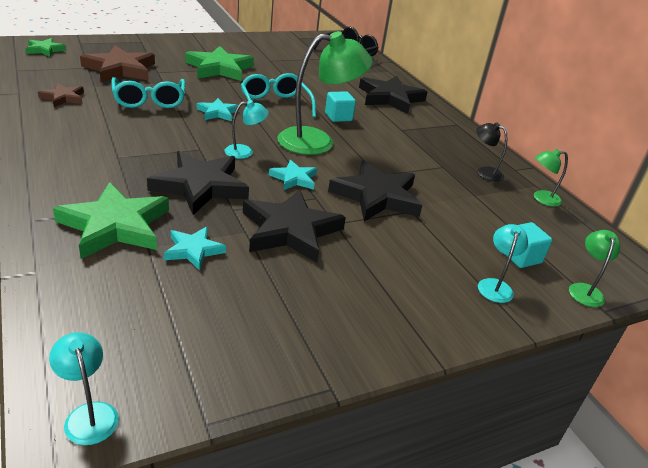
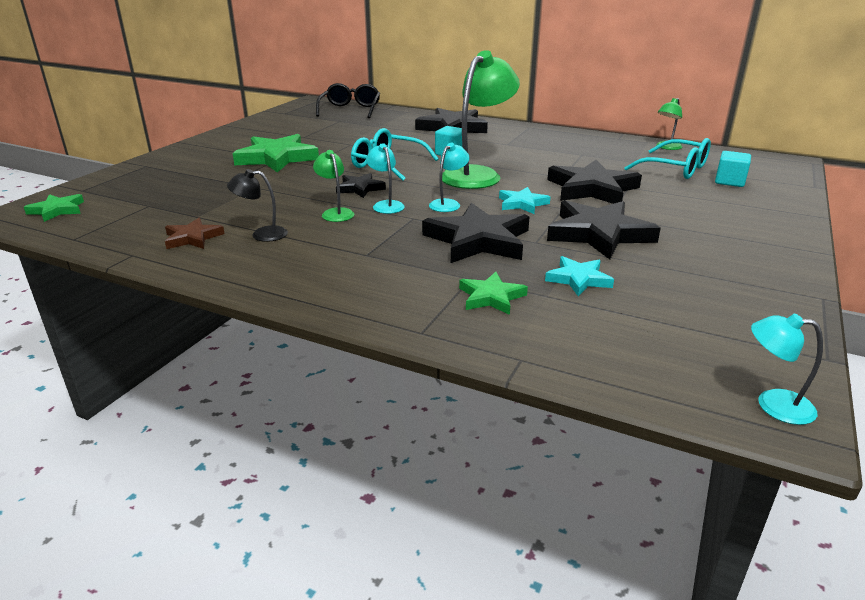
camera: 35 degrees left, 5 degrees down
green star [53,182,169,259] -> green star [459,272,528,315], size x0.54
brown star [80,46,155,82] -> none
turquoise glasses [111,77,185,108] -> turquoise glasses moved to [624,138,711,179]
turquoise star [197,98,239,121] -> black star [336,173,386,198]
black lamp [476,122,507,181] -> black lamp moved to [227,169,288,242]
turquoise lamp [478,224,528,303] -> turquoise lamp moved to [366,143,405,214]
green lamp [569,230,620,307] -> green lamp moved to [313,150,354,222]

